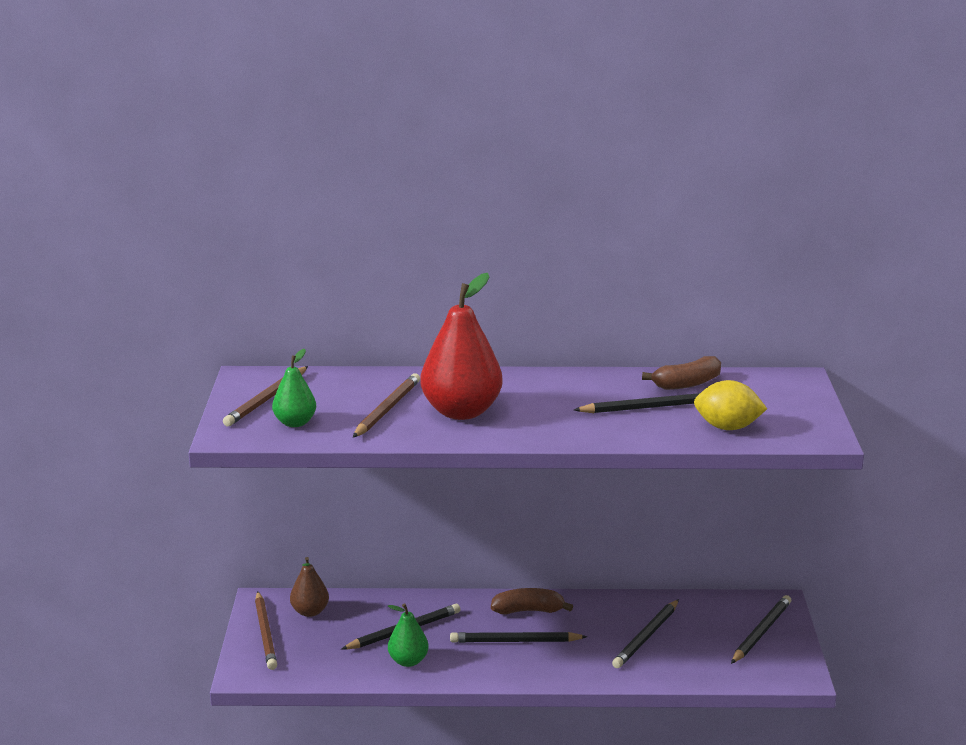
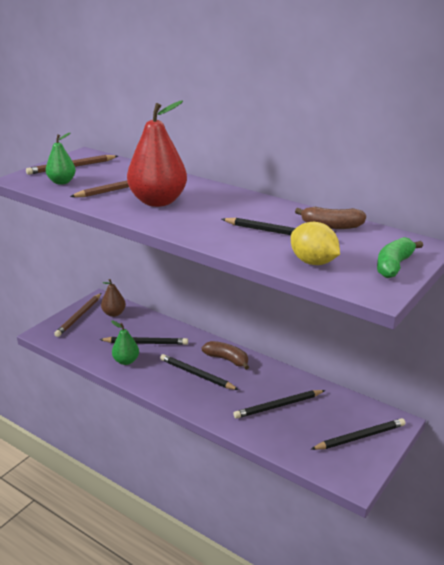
camera: 35 degrees right, 5 degrees up
none -> green banana [377,237,423,278]

